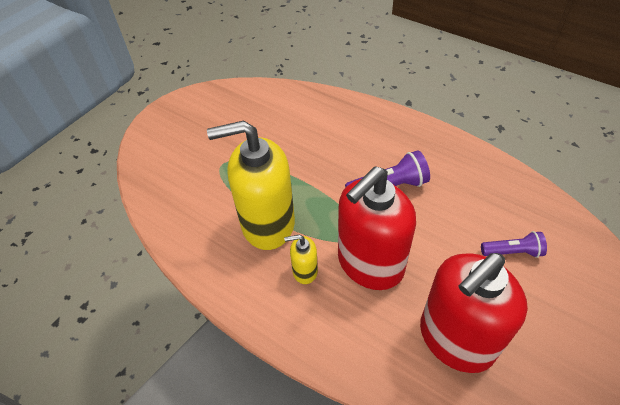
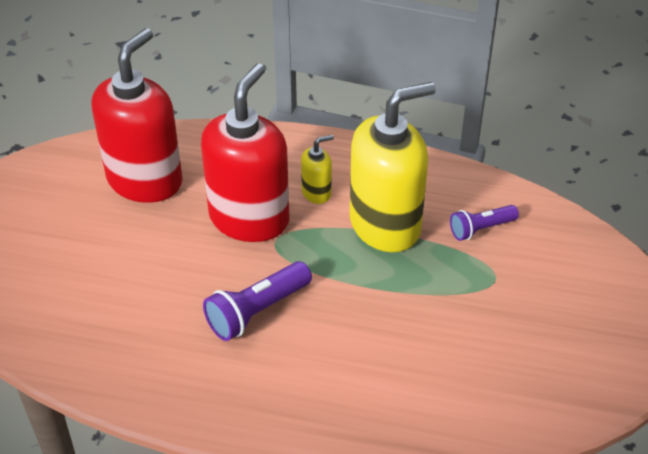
camera: 155 degrees right, 5 degrees down
purple flashlight [481,231,547,258] -> purple flashlight moved to [450,205,519,241]

